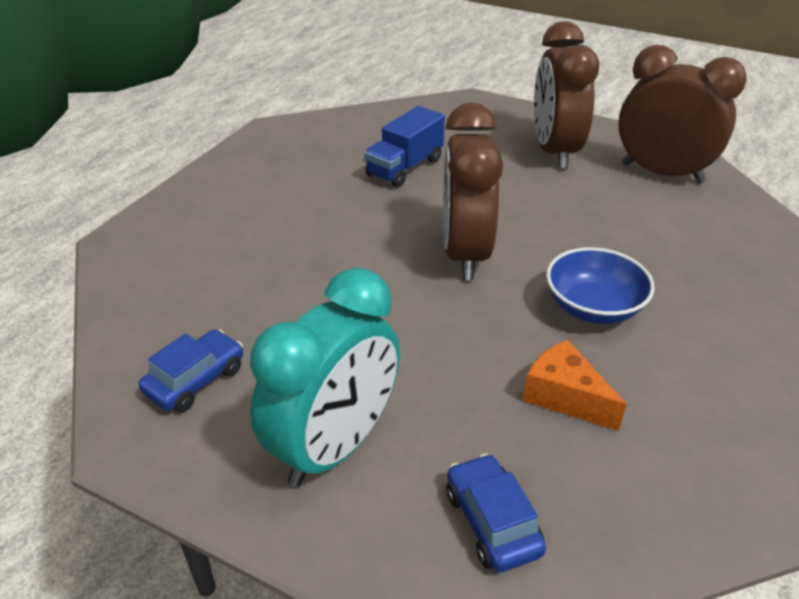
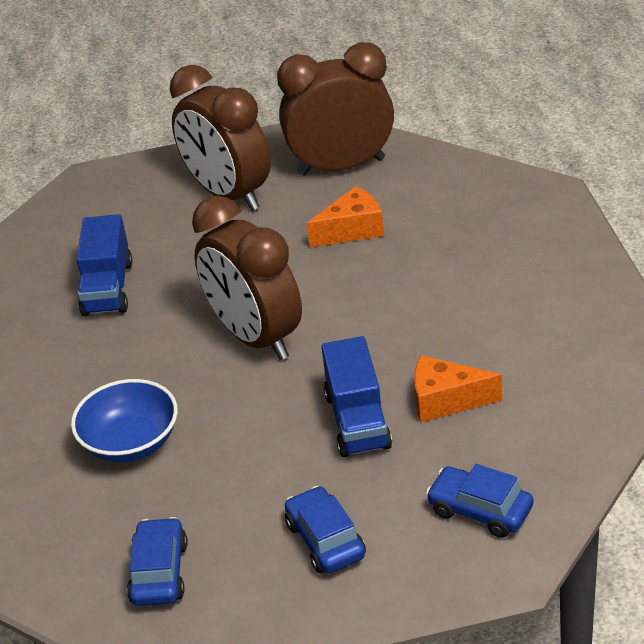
camera: 35 degrees left, 0 degrees up
turquoise clock [250,268,400,487] -> blue car [285,486,366,573]
blue bowl [546,247,655,324] -> blue bowl moved to [71,379,178,462]
none -> orange cheese [307,186,384,247]
none -> blue truck [321,336,392,457]

